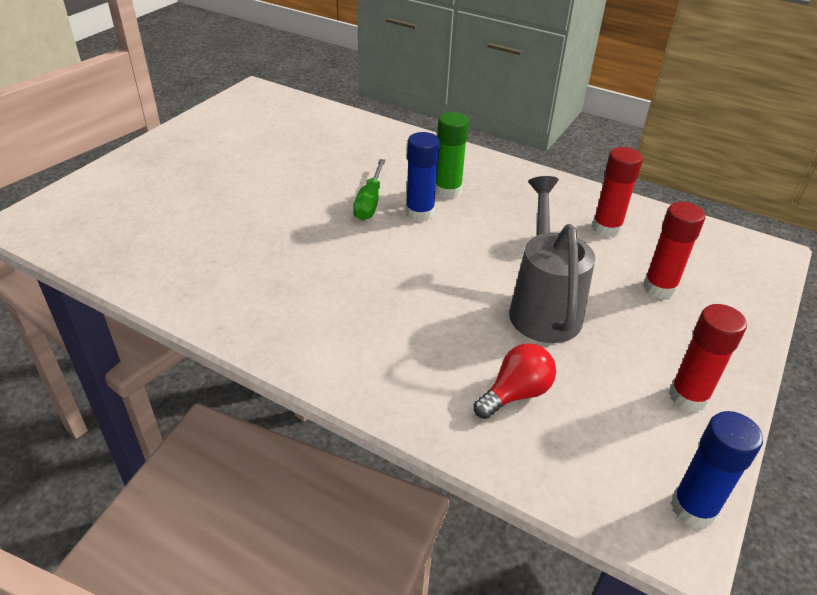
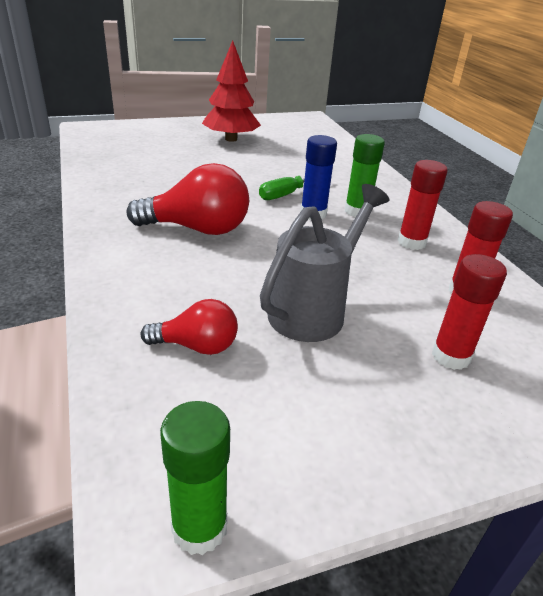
camera: 40 degrees right, 5 degrees down
red glue stick [669,304,747,412] -> red glue stick moved to [398,160,448,250]
blue glue stick [671,411,763,529] -> green glue stick [160,401,230,555]
none -> red light bulb [127,163,249,235]
none -> red tree [202,40,261,142]

